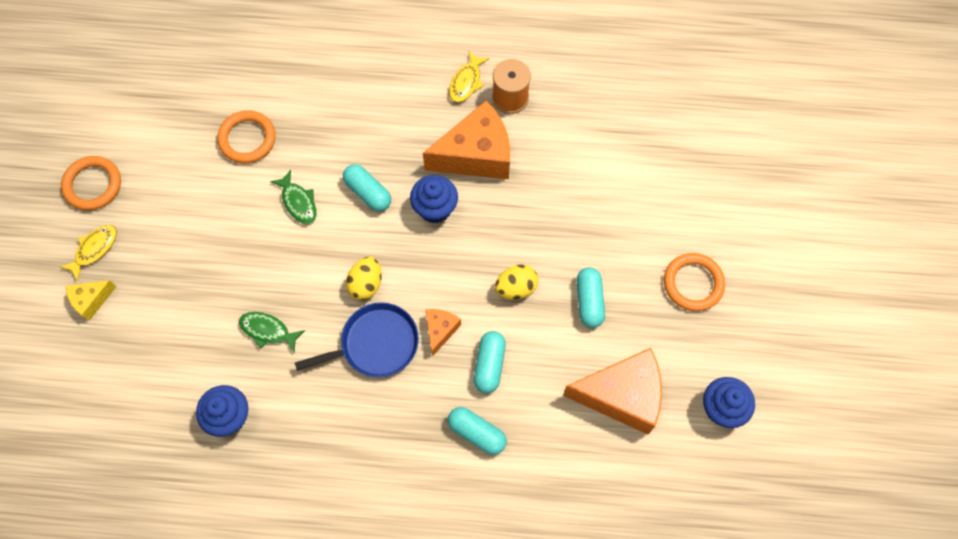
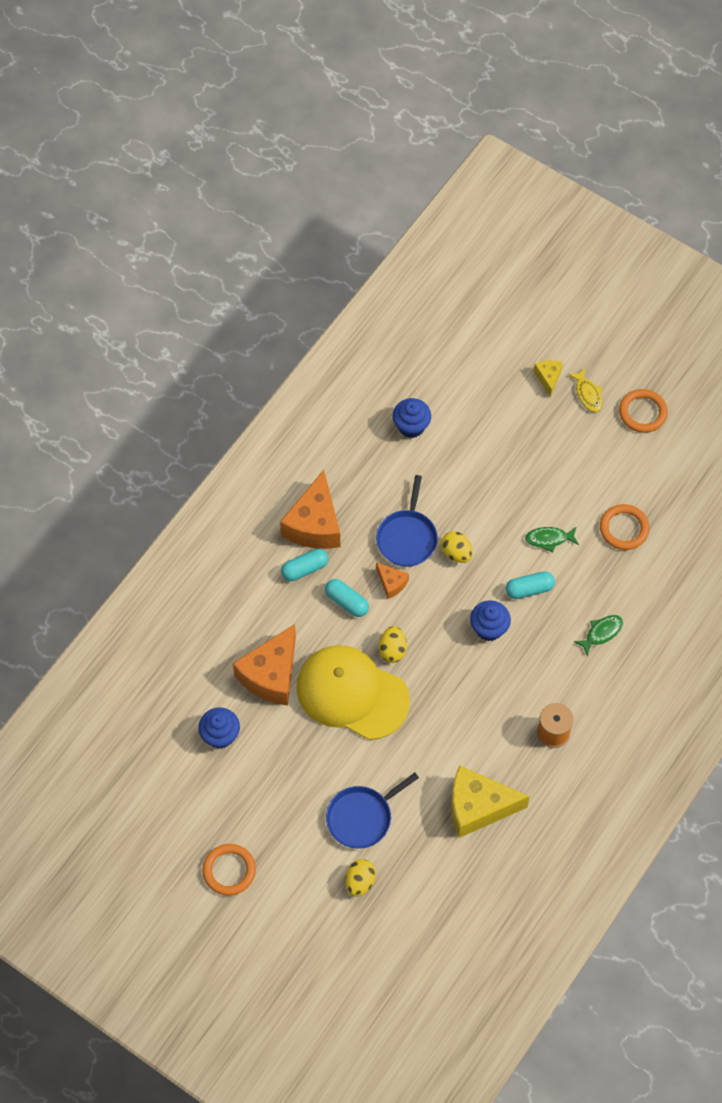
camera: 120 degrees right, 5 degrees down
green fish [239,312,305,352] -> green fish moved to [574,615,623,657]
orange cheese [423,100,510,179] -> orange cheese moved to [280,470,340,549]
yellow fish [449,51,489,103] -> none
turquoise capsule [577,267,605,328] -> yellow cap [297,645,410,740]
orange ring [664,253,725,311] -> orange ring moved to [202,844,256,896]
none -> blue pan [326,773,419,849]
none -> yellow egg [346,859,376,896]
none -> yellow cheese [451,765,530,838]

